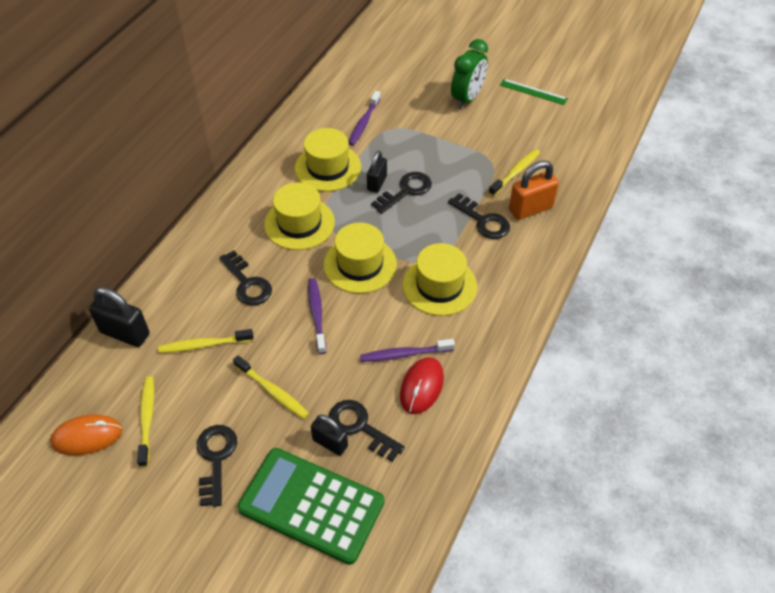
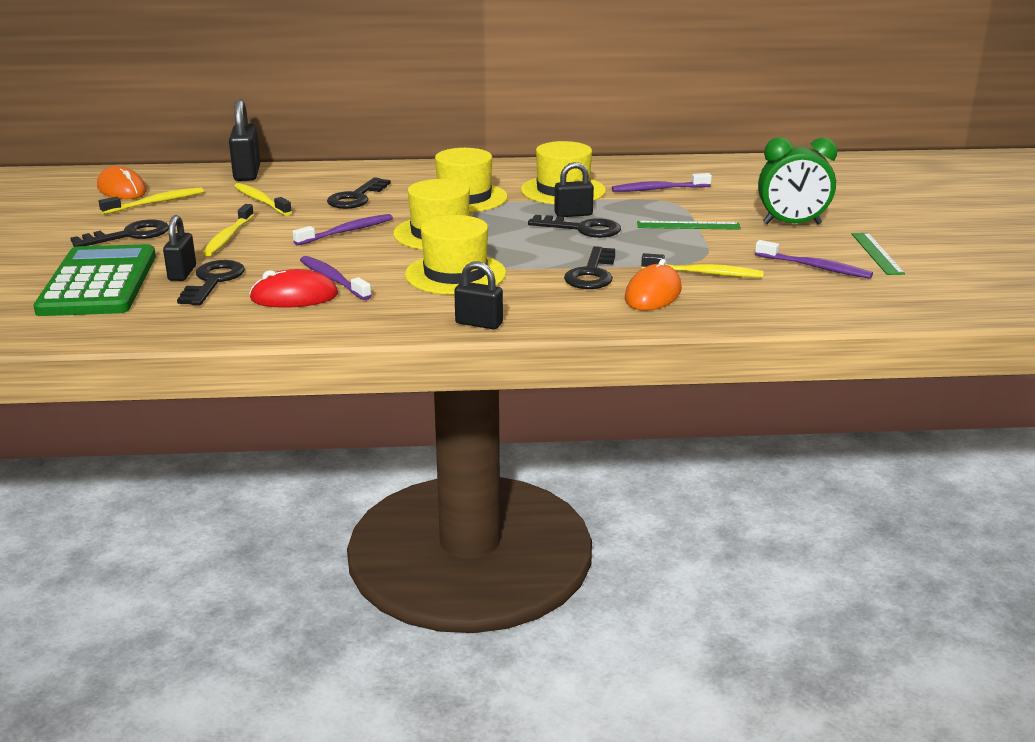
camera: 60 degrees right, 25 degrees down
orange padlock [509,160,559,220] -> orange mouse [625,259,682,311]
none -> black padlock [454,261,503,329]
none -> green ruler [637,221,741,230]
none -> purple toothbrush [755,240,873,279]

